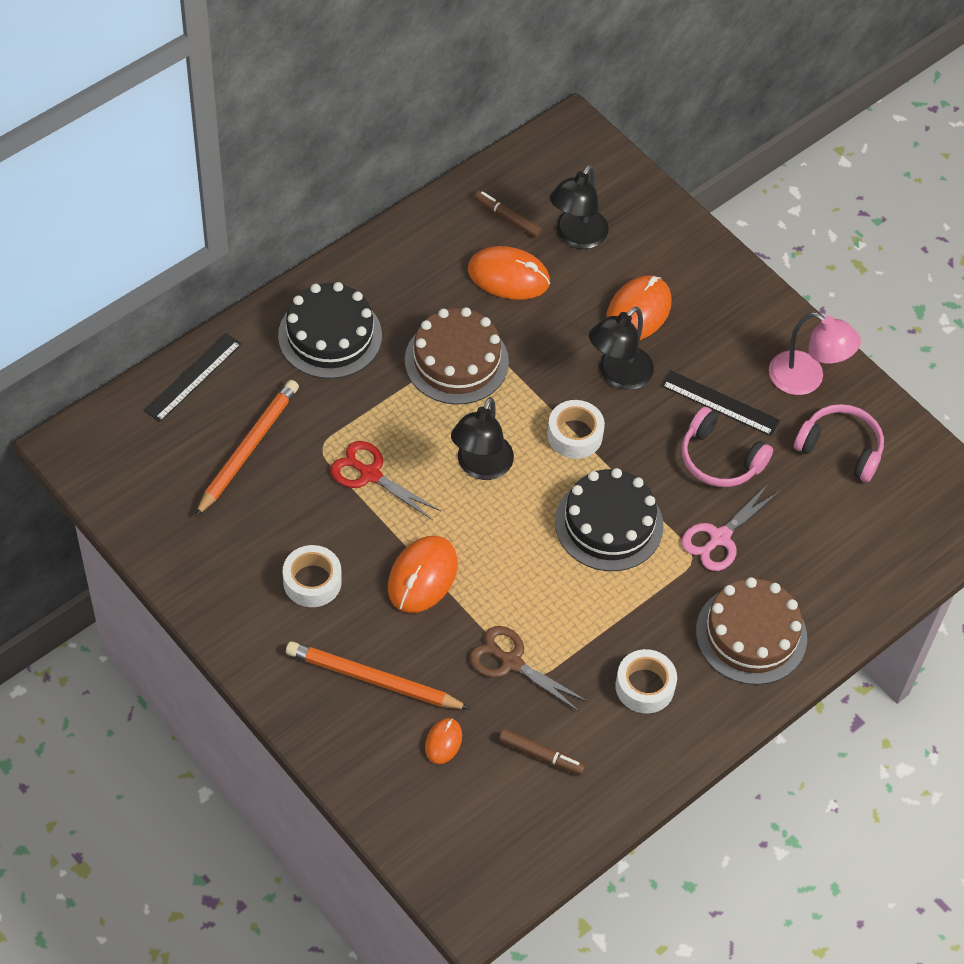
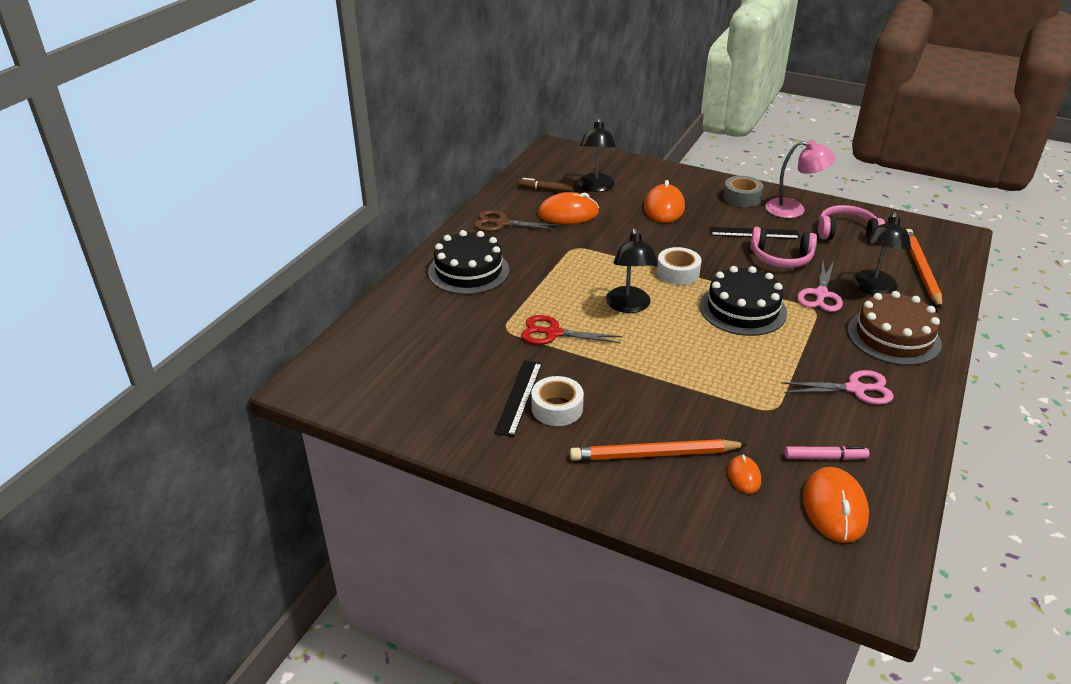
camera: 20 degrees left, 20 degrees down
black ruler [144,333,242,422] -> black ruler moved to [494,360,542,437]
orange pencil [195,380,299,517] -> orange pencil moved to [906,229,943,309]
orange mouse [388,536,458,613] -> orange mouse moved to [803,467,869,543]
brown cake [405,307,509,405] -> none
brown scissors [469,626,588,712] -> brown scissors moved to [474,210,559,232]
brown marker [499,729,586,775] -> pink marker [785,446,869,460]
black lamp [589,306,654,390] -> black lamp moved to [853,212,911,295]
white tape [615,649,677,713] -> pink scissors [781,370,894,405]
none -> grey tape [723,176,763,207]

